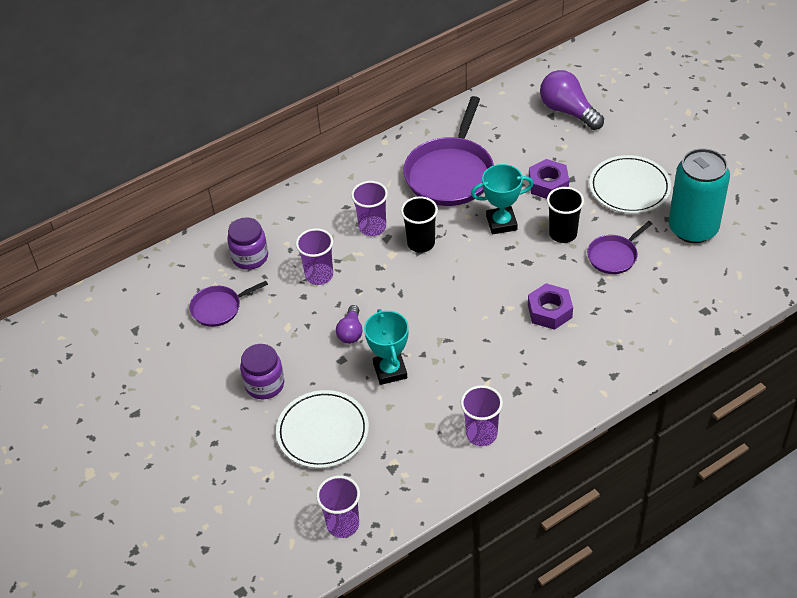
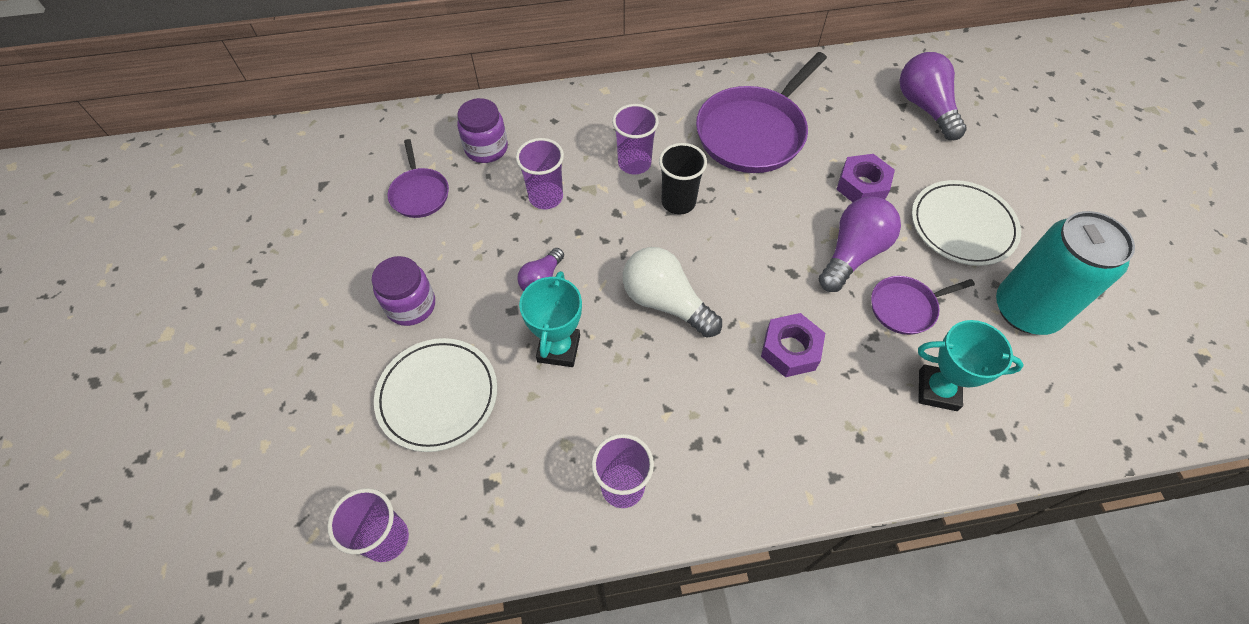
camera: 20 degrees right, 10 degrees up
purple pan [189,281,268,327] -> purple pan turned 105 degrees counterclockwise [388,139,449,218]
turquoise trophy [471,164,533,234] -> turquoise trophy moved to [918,320,1024,411]
black cup [547,187,584,243] -> purple light bulb [819,197,901,292]
none -> white light bulb [623,247,722,337]

